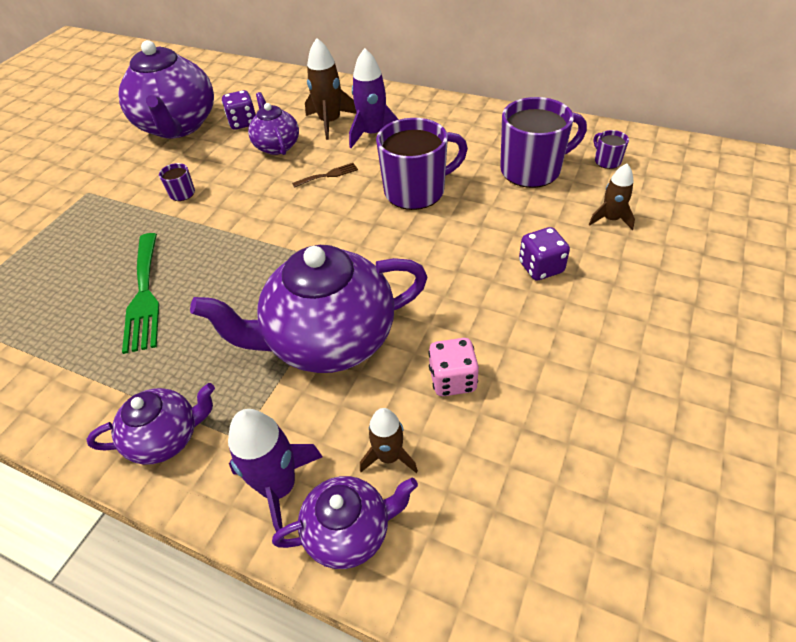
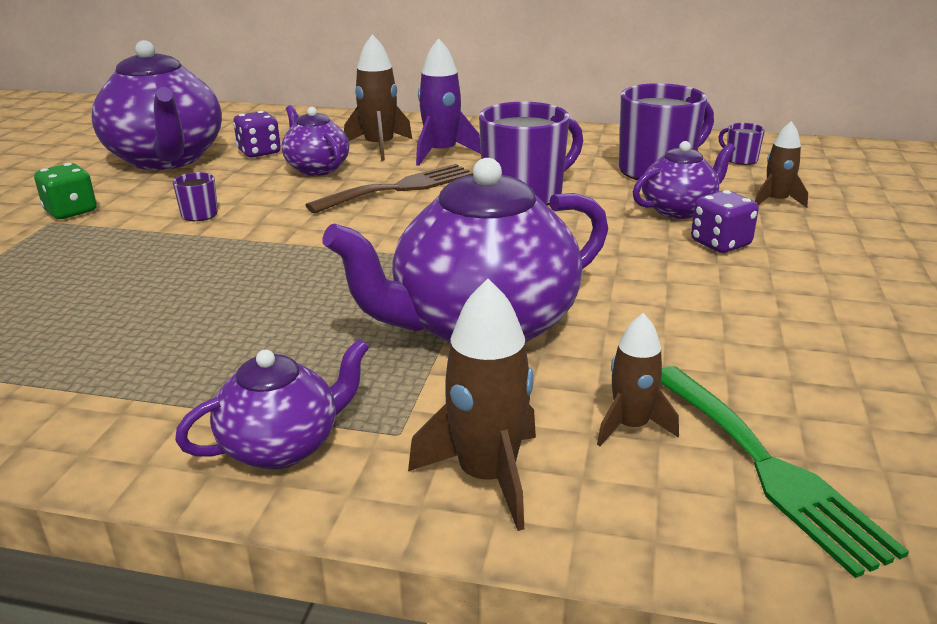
camera: 15 degrees left, 20 degrees down
green fork [122,233,159,354] -> green fork moved to [661,366,909,578]
purple rocket [228,409,323,539] -> brown rocket [408,279,536,531]
purple teapot [272,476,418,569] -> purple teapot moved to [633,141,736,219]
brown fork [292,163,358,188] -> brown fork [305,164,473,213], size x2.02
pink dice [428,338,479,396] -> none
none -> green dice [34,163,97,219]

